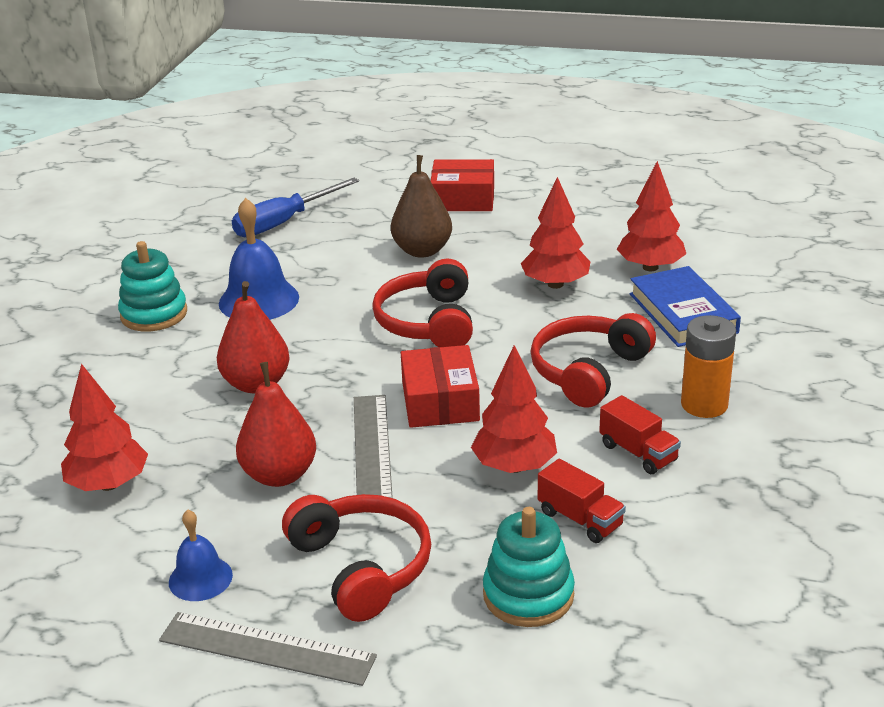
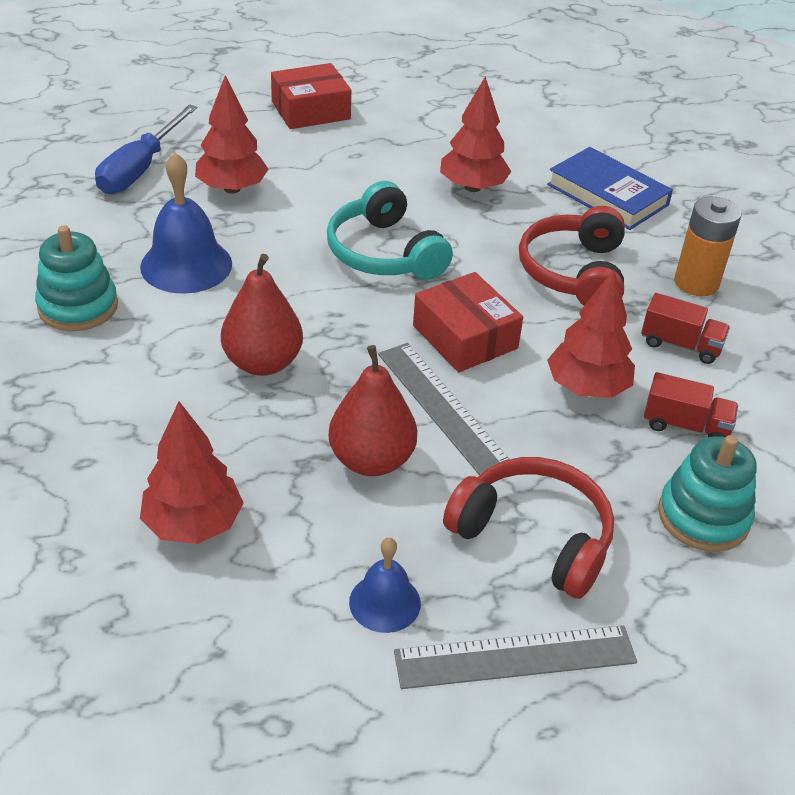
camera: 30 degrees left, 10 degrees up
red headphones [372,259,473,347] -> turquoise headphones [327,181,453,280]
brown pear [391,155,452,258] -> none
red tree [617,161,686,271] -> red tree moved to [195,75,268,194]

